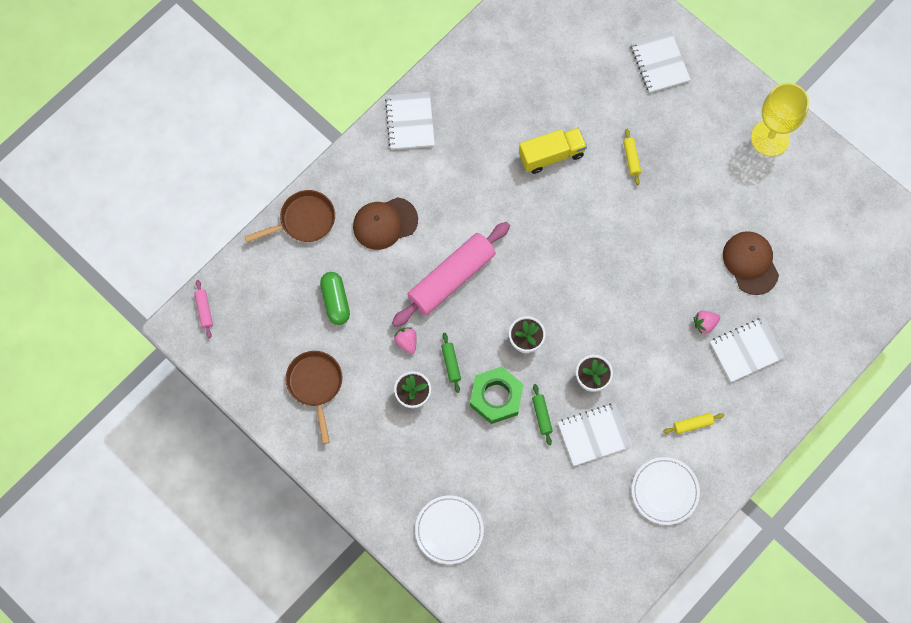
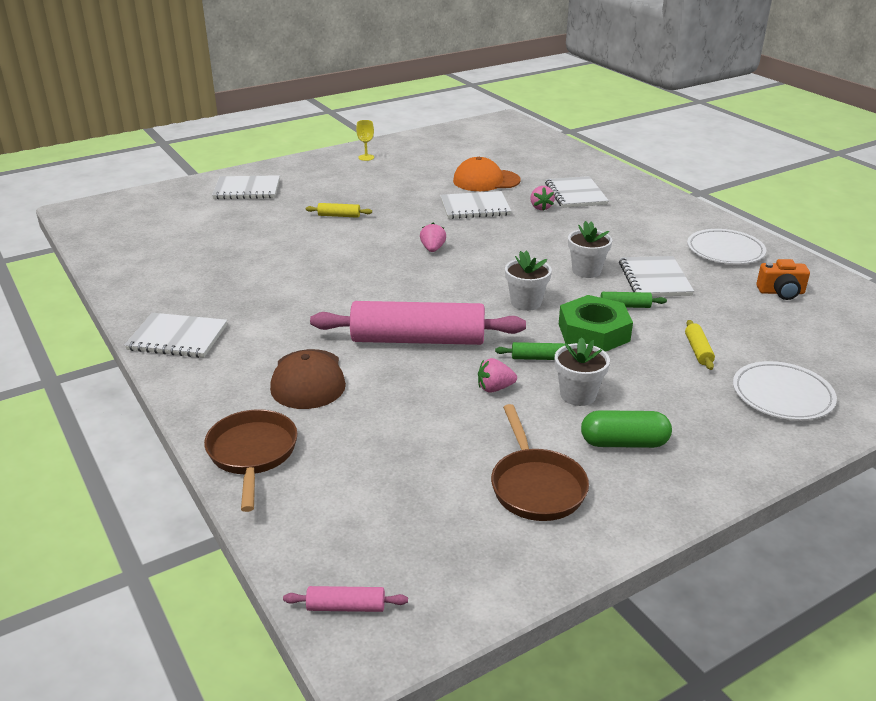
camera: 75 degrees left, 40 degrees down
brown pan [285,351,343,444] -> brown pan turned 105 degrees counterclockwise [491,404,589,521]
green capsule [320,272,350,325] -> green capsule moved to [581,410,672,448]
pink rolling pin [392,222,510,327] -> pink rolling pin turned 60 degrees counterclockwise [310,301,526,345]
yellow truck [519,128,587,174] -> none
yellow rolling pin [663,413,725,434] -> yellow rolling pin moved to [685,320,715,370]
brown cap [723,231,779,295] -> orange cap [453,157,520,191]
yellow goblet [751,83,809,156] -> yellow goblet [356,120,374,161], size x0.42
none -> pink strawberry [420,223,446,252]
none -> white notebook [440,191,511,219]
none -> orange camera [756,259,810,300]

